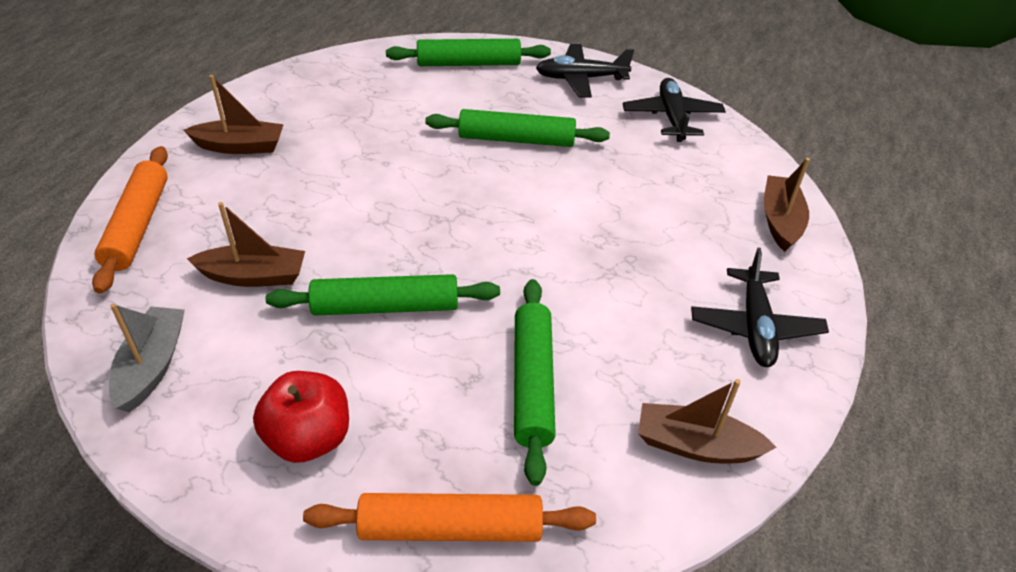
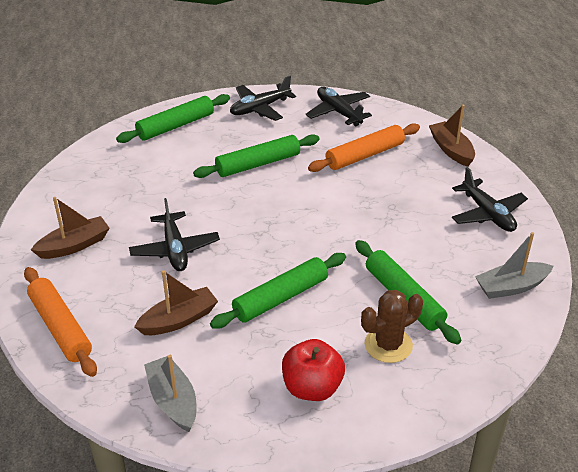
camera: 30 degrees left, 5 degrees down
orange rolling pin [303,493,596,542] -> orange rolling pin moved to [308,123,420,172]
brown boat [638,379,776,464] -> grey boat [475,232,553,299]
none -> black plane [129,198,220,271]
none -> brown cactus [361,290,423,363]

